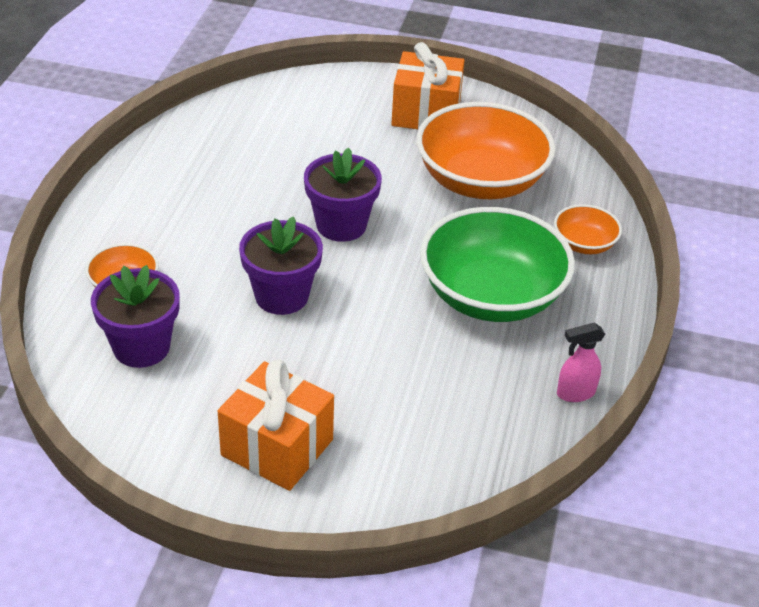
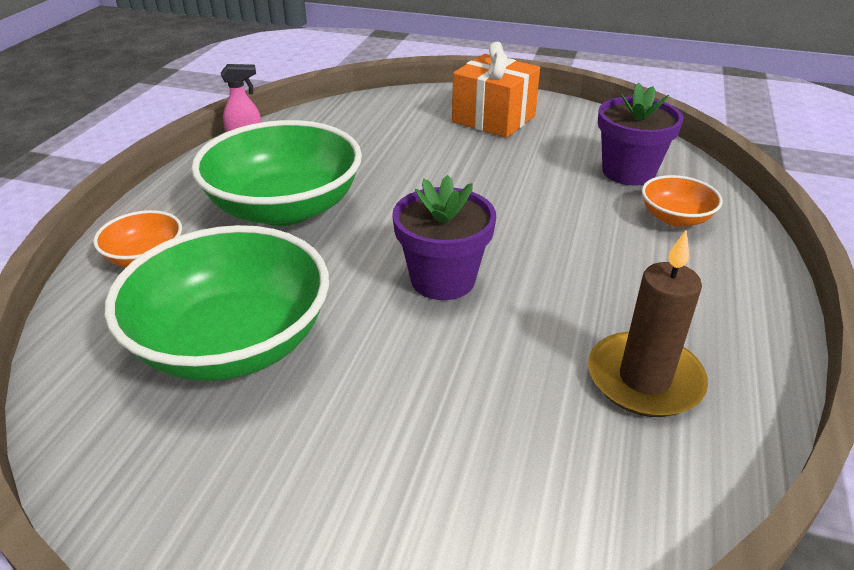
camera: 175 degrees left, 5 degrees down
purple flower pot [239,217,323,315] -> none
orange gift [391,42,465,129] -> none
orange bowl [416,102,556,199] -> green bowl [105,225,329,381]
none -> brown candle [588,230,708,417]

